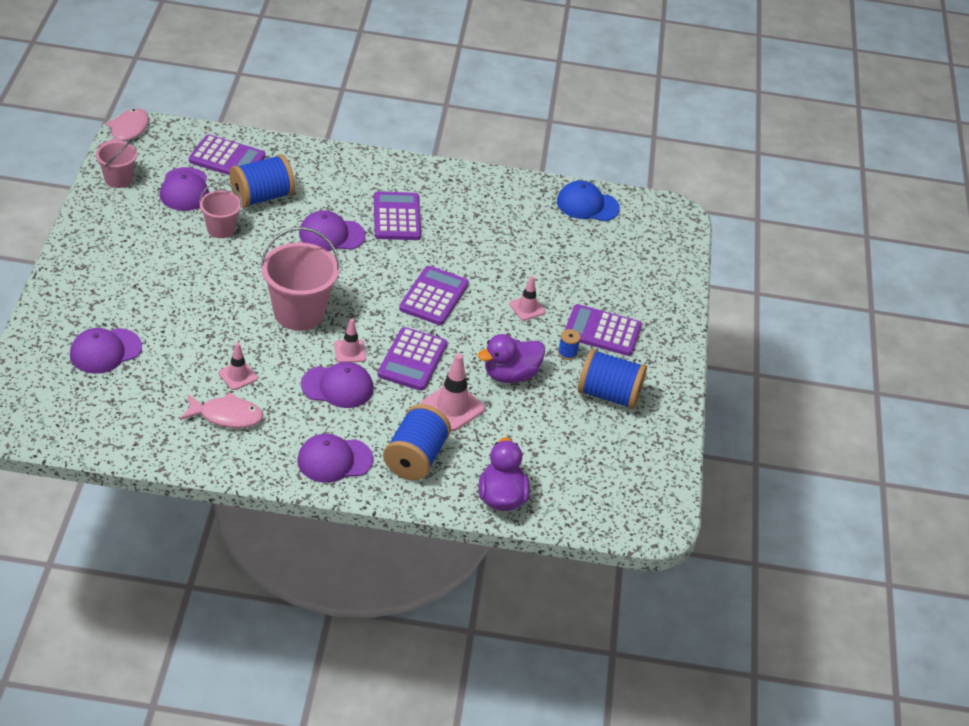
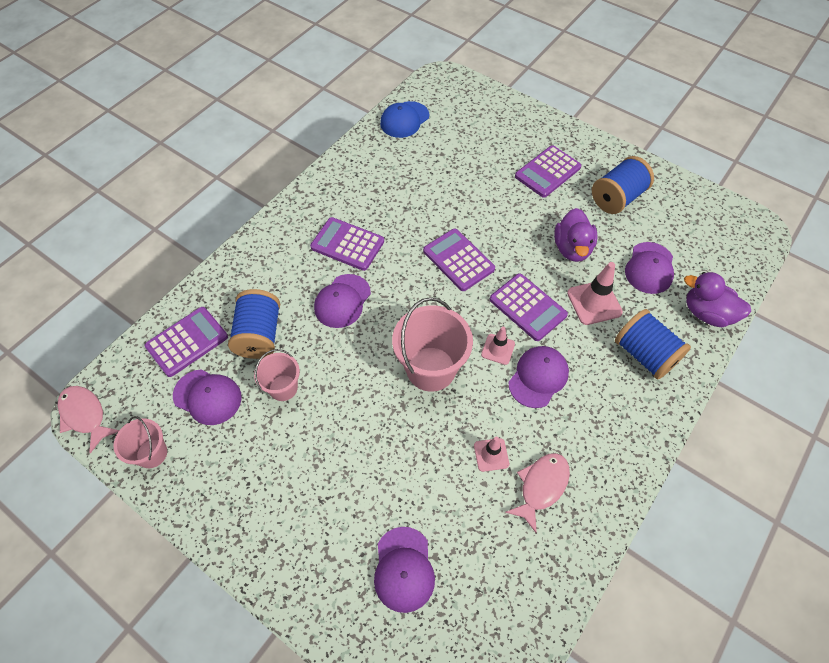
camera: 55 degrees left, 15 degrees up
purple cap [297,434,373,483] -> purple cap moved to [625,242,674,294]
pink traffic cone [509,276,546,321] -> none
blue spool [558,329,581,360] -> none

